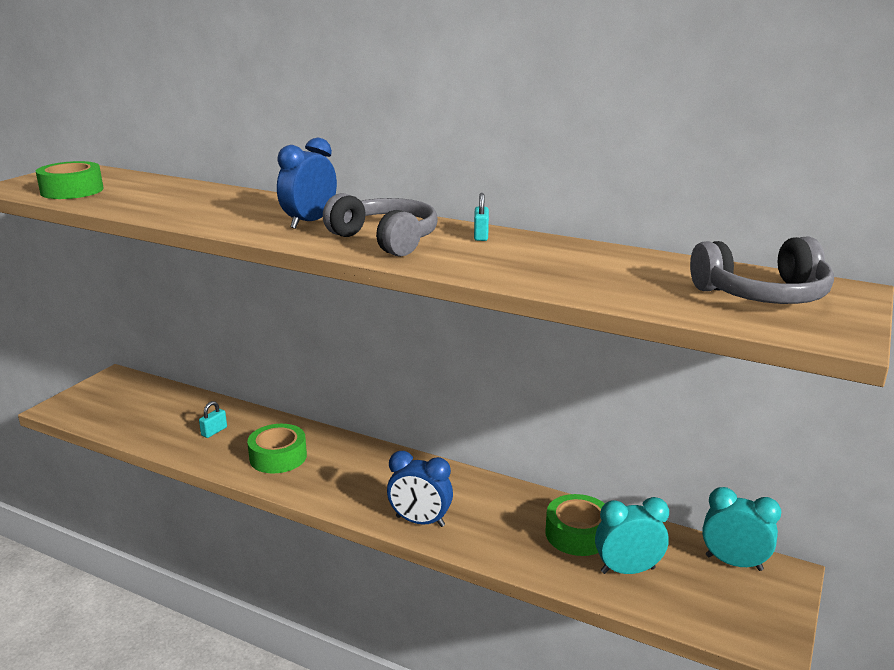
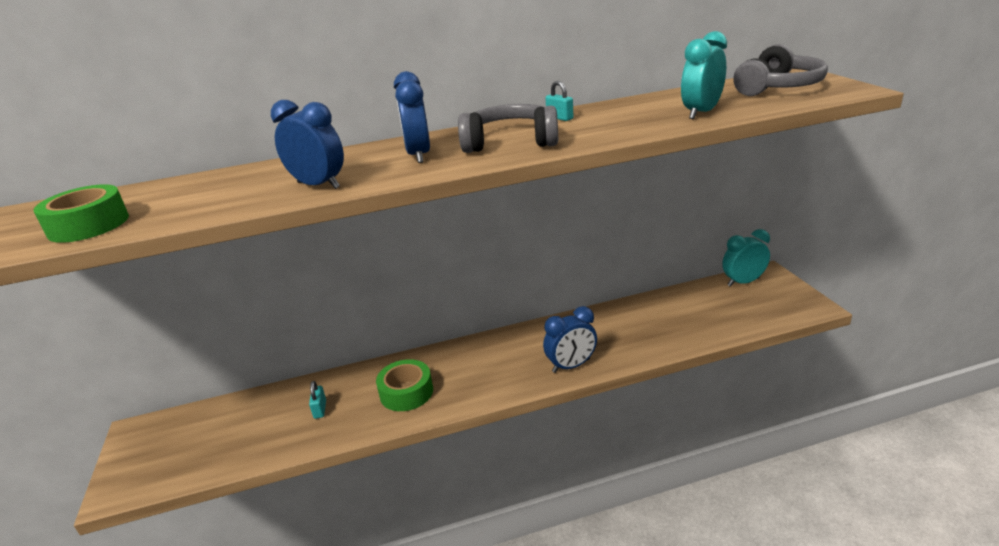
camera: 40 degrees left, 5 degrees up
green tape [546,494,605,556] -> none
turquoise clock [595,497,669,574] -> turquoise clock moved to [681,31,727,119]
none -> blue clock [271,100,344,189]

